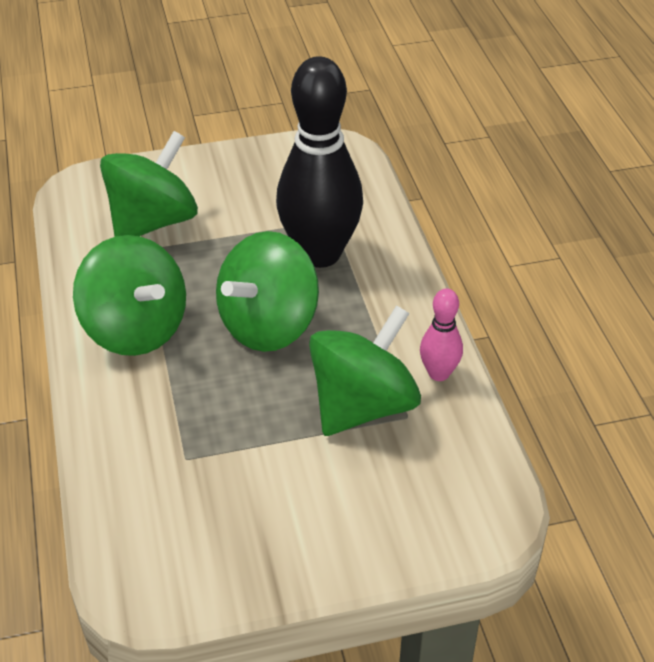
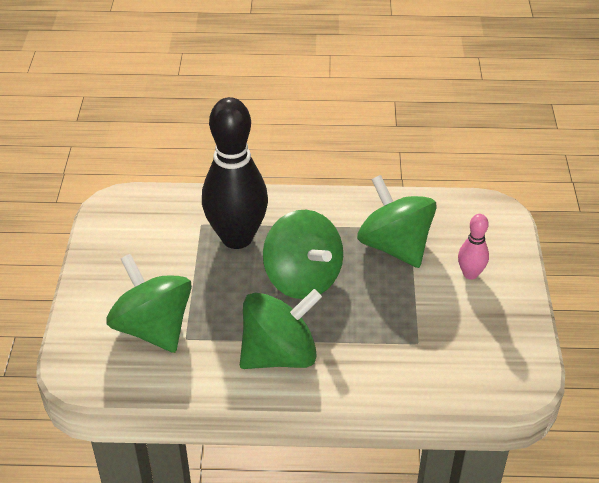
camera: 75 degrees left, 0 degrees up
pink bowling pin [420,288,463,381] -> pink bowling pin moved to [458,214,489,280]

